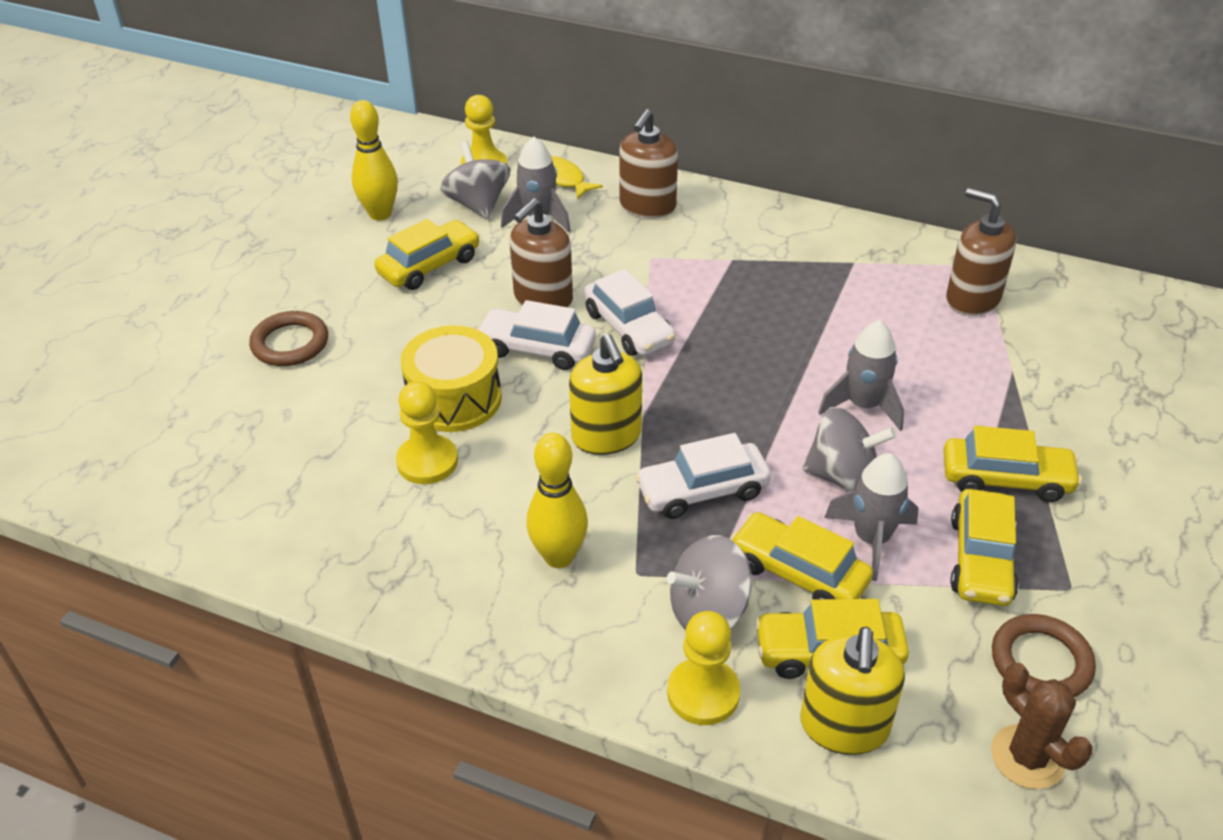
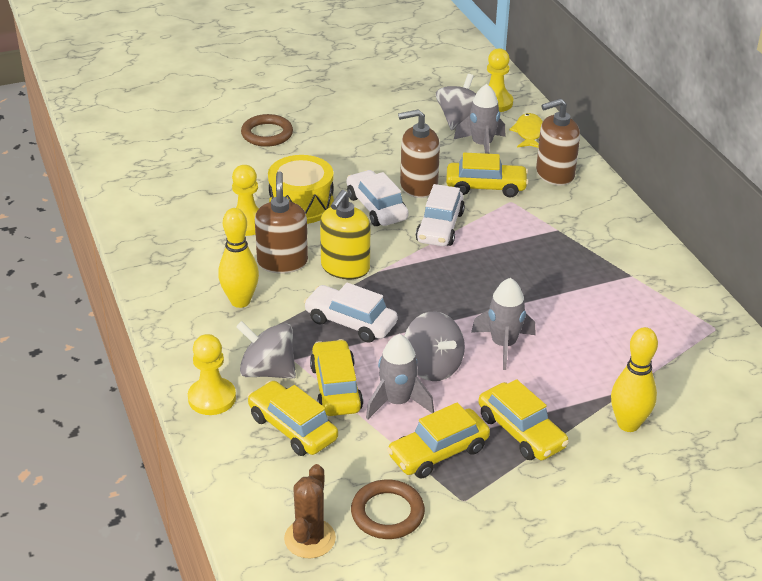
camera: 45 degrees right, 5 degrees down
yellow bowling pin [350,100,398,220] -> yellow bowling pin moved to [611,327,658,432]
yellow car [374,219,480,290] -> yellow car moved to [446,153,529,197]
yellow soap dispenser [800,627,905,755] -> none
brown soap dispenser [946,188,1016,316] -> brown soap dispenser moved to [255,171,308,274]

